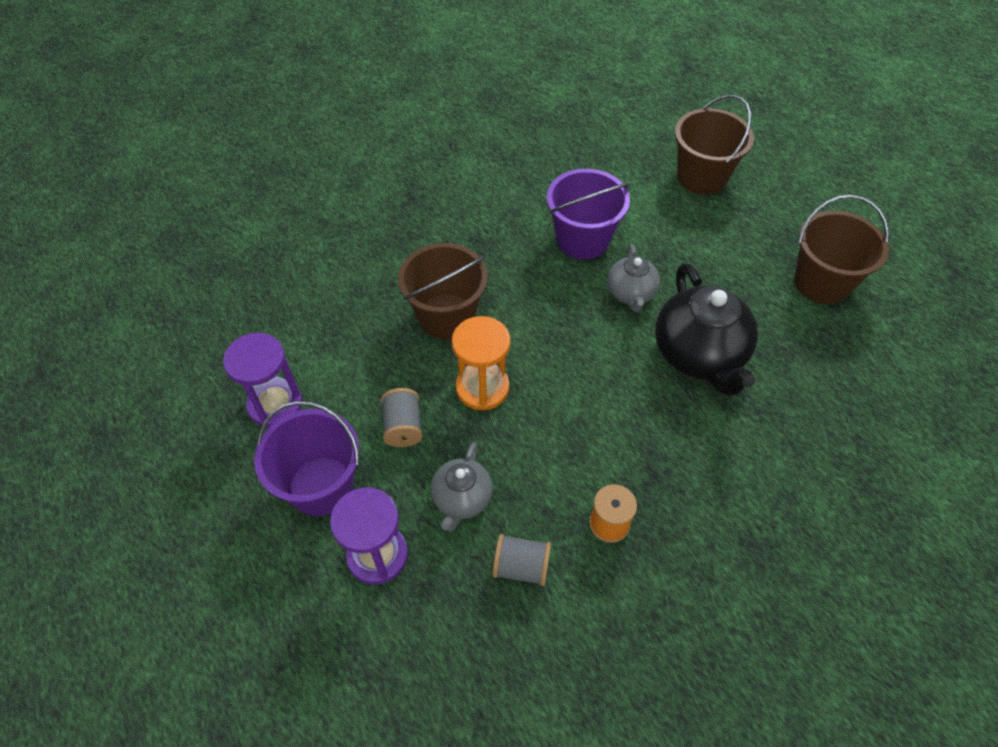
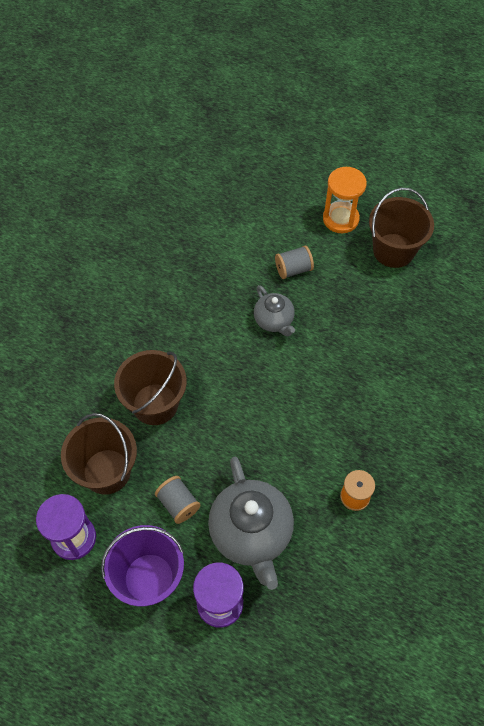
camera: 30 degrees left, 5 degrees up
grey teapot [431,442,493,531] -> grey teapot [208,457,294,590], size x1.79
orange hourglass [452,316,510,411] -> orange hourglass moved to [323,167,367,233]
grey spool [493,534,551,586] -> grey spool moved to [275,245,314,279]
purple bucket [547,169,630,260] -> none
black teapot [655,263,758,396] -> none
brown bucket [675,95,754,195] -> brown bucket moved to [61,413,137,495]

